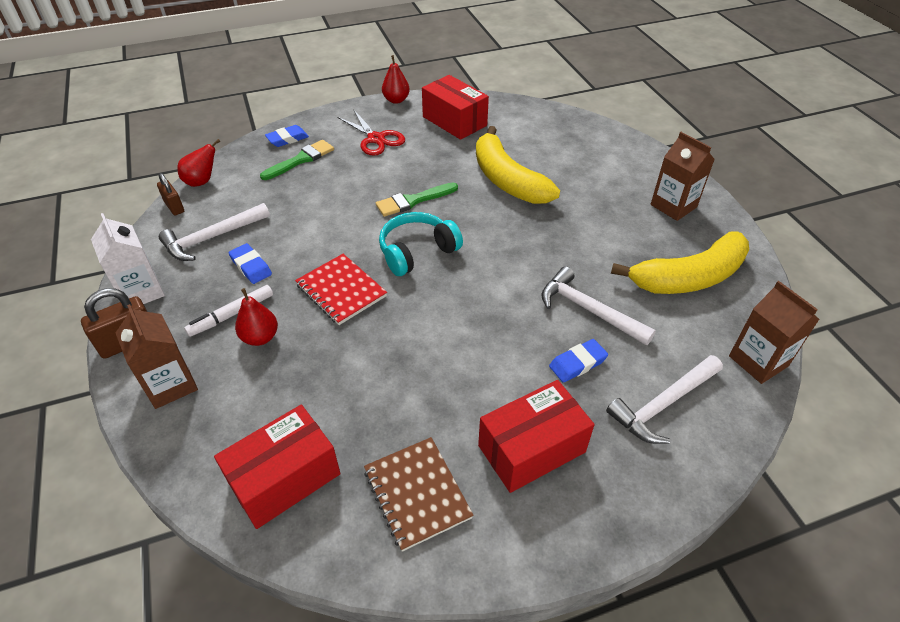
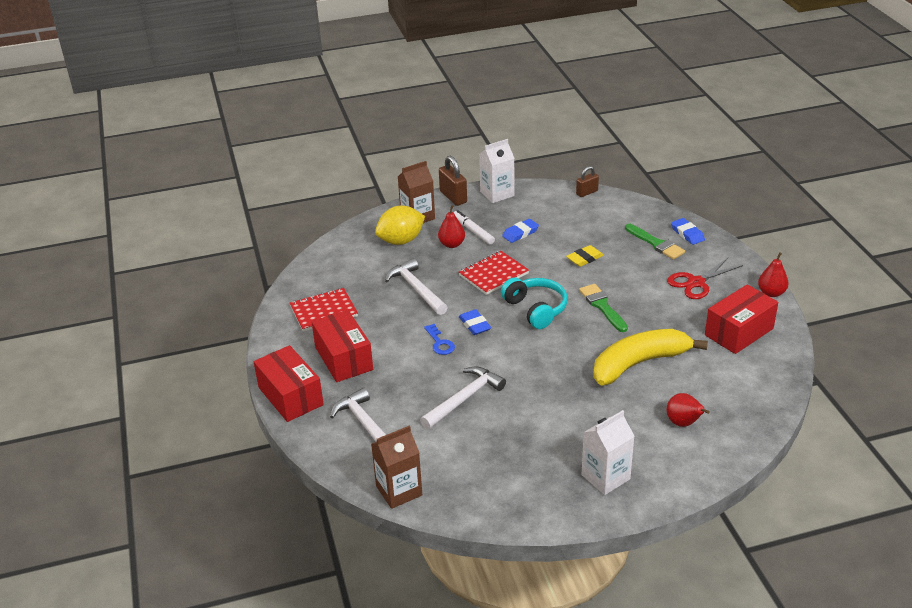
camera: 95 degrees right, 10 degrees down
white hammer [159,203,270,261] -> white hammer moved to [385,258,448,315]
red pear [178,139,220,187] -> red pear moved to [666,393,710,427]
red box [214,405,341,529] -> red box moved to [254,345,324,422]
brown notebook [364,437,474,552] -> red notebook [290,288,358,332]
blue eraser [549,339,608,383] -> blue eraser moved to [459,309,491,335]
yellow banana [611,231,749,294] -> none
brown carton [651,132,715,221] -> white carton [581,410,635,495]
none -> yellow lemon [375,206,425,245]
none -> blue key [424,324,455,355]
none -> yellow eraser [566,245,604,267]

